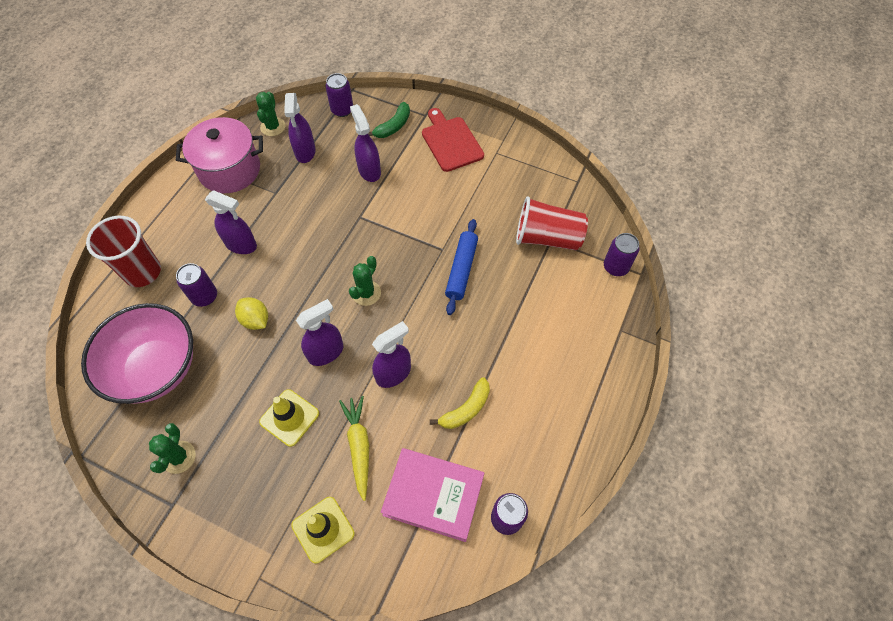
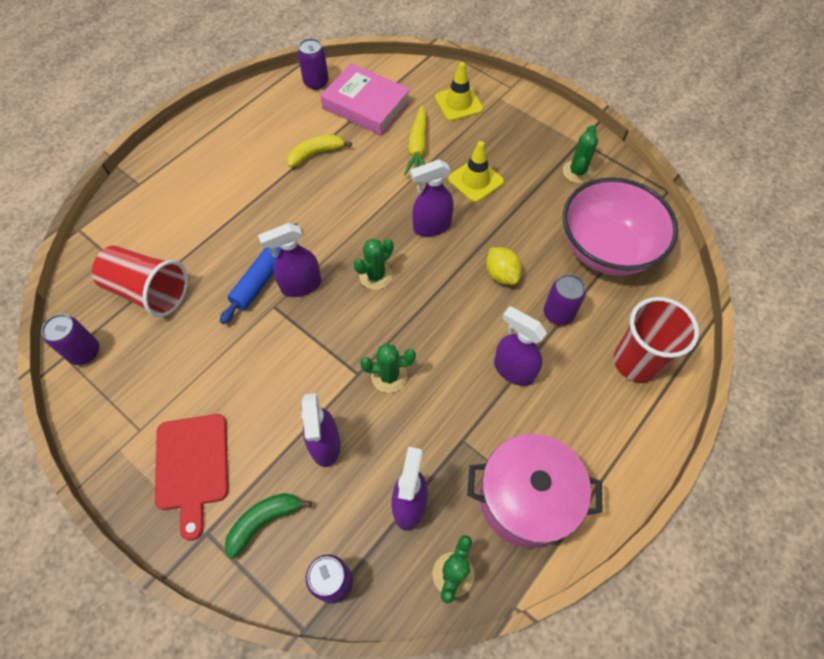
camera: 165 degrees left, 0 degrees up
purple spray bottle [372,321,411,388] -> purple spray bottle moved to [258,223,321,297]
purple can [604,233,640,276] -> purple can moved to [41,314,99,365]
none -> green cactus [360,343,416,393]

